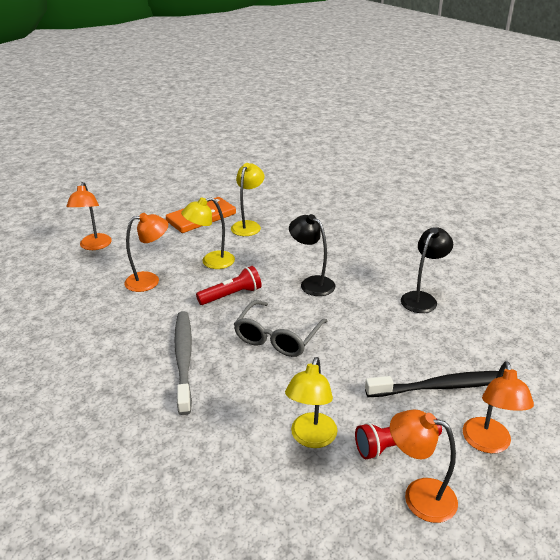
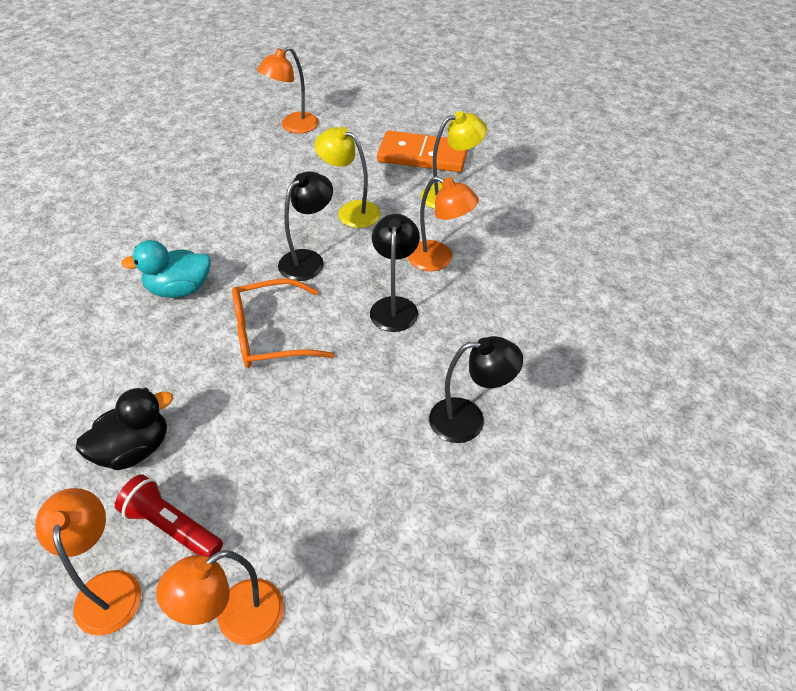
camera: 50 degrees right, 15 degrees up
orange lamp [124,213,168,292] -> orange lamp moved to [408,176,479,271]
grey toothbrush [174,311,192,415] -> turquoise duck [121,240,211,298]
red flashlight [196,266,261,305] -> black lamp [278,171,333,281]
grey glasses [234,300,327,357] -> orange glasses [232,279,335,368]
yellow lamp [285,357,338,448] -> black duck [76,387,173,470]
black toothbrush [365,371,504,397] -> none

